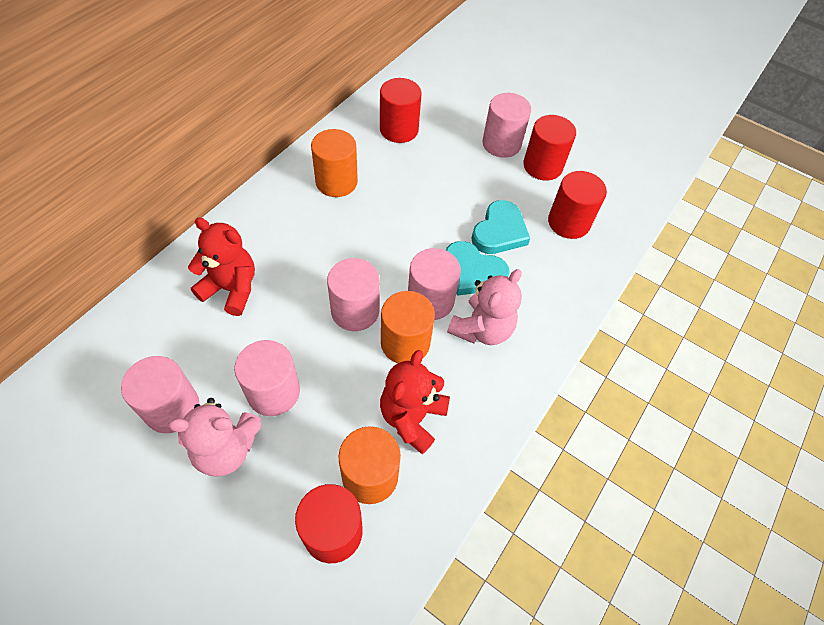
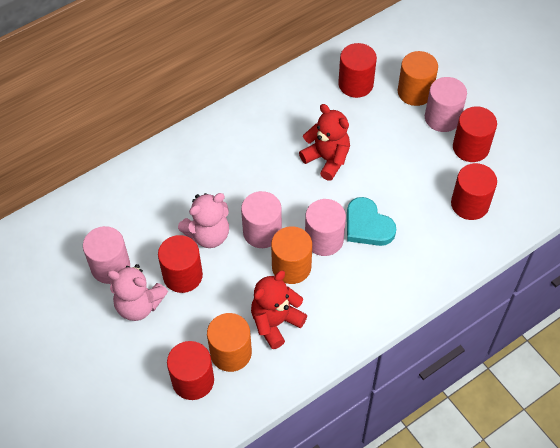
camera: 25 degrees right, 0 degrees up
red teddy bear [188,217,255,316] -> red teddy bear moved to [299,104,350,181]
pink cylinder [234,340,300,416] -> red cylinder [158,235,203,293]
orange cylinder [311,129,358,197] -> orange cylinder moved to [398,51,438,106]
pink teddy bear [447,269,522,345] -> pink teddy bear moved to [178,193,229,248]
turquoise heart [471,200,530,254] -> none

